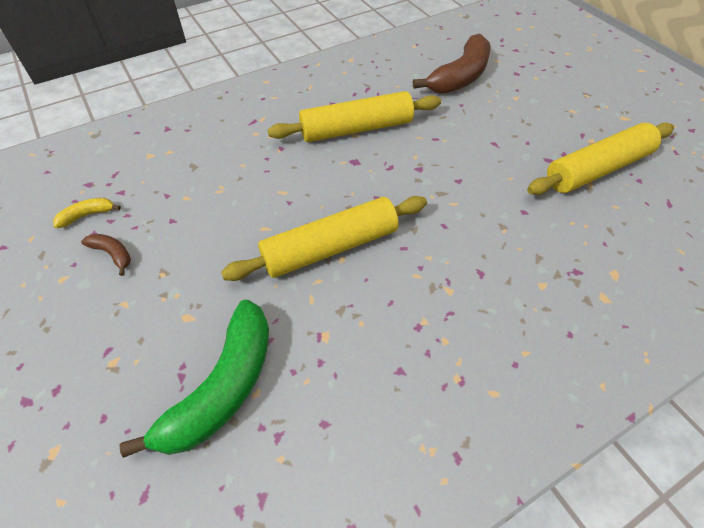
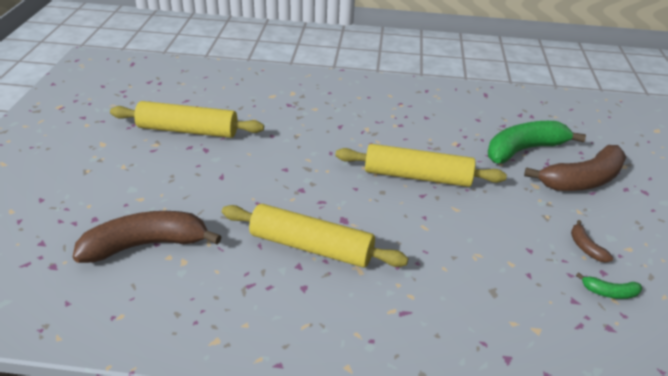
camera: 145 degrees left, 15 degrees down
yellow banana [53,198,121,228] -> green banana [576,272,642,299]
none -> brown banana [524,145,626,191]

